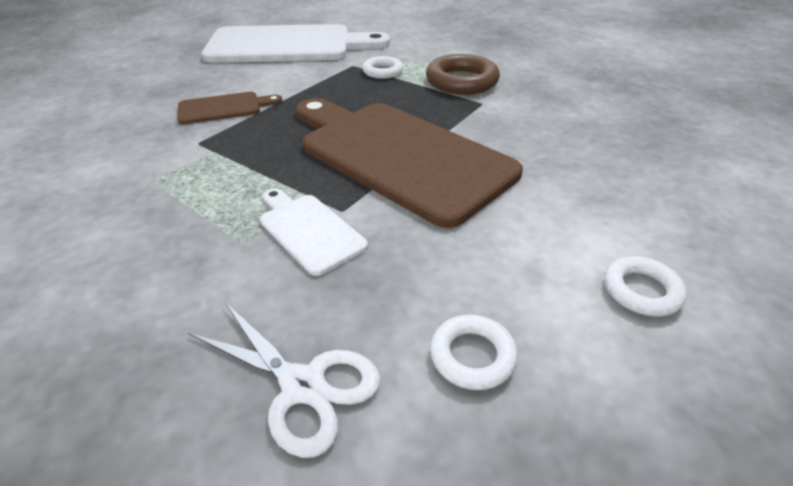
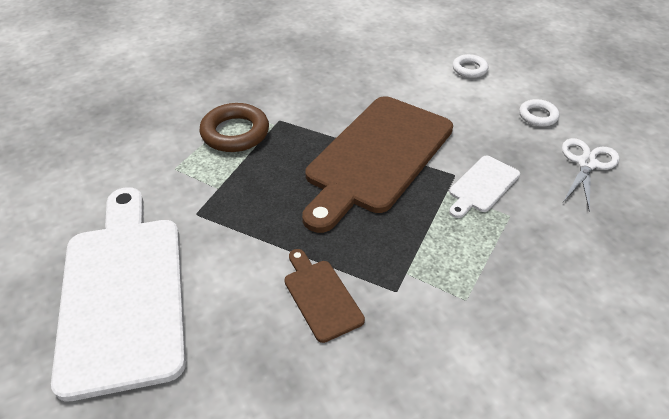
camera: 100 degrees left, 5 degrees up
white ring [362,56,403,79] -> none

